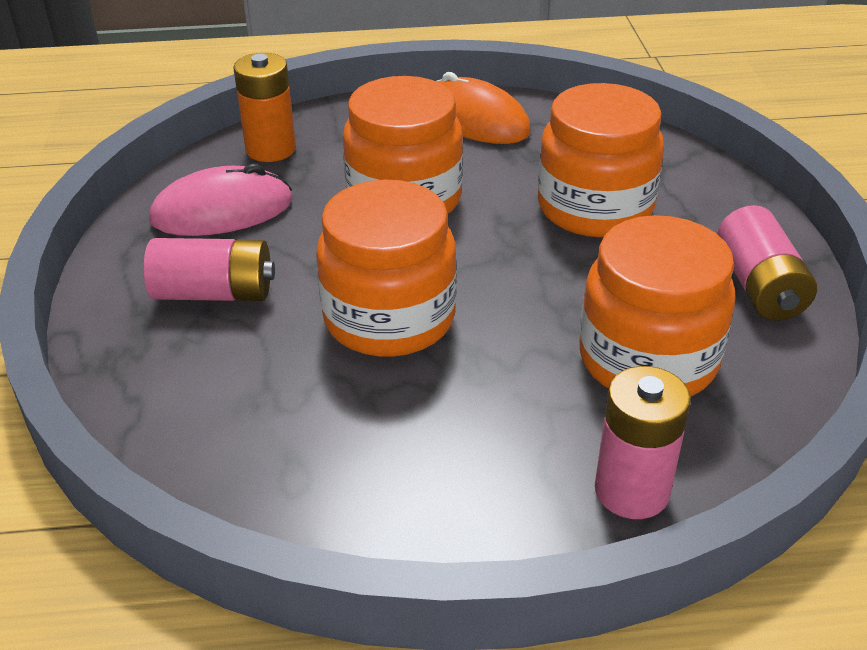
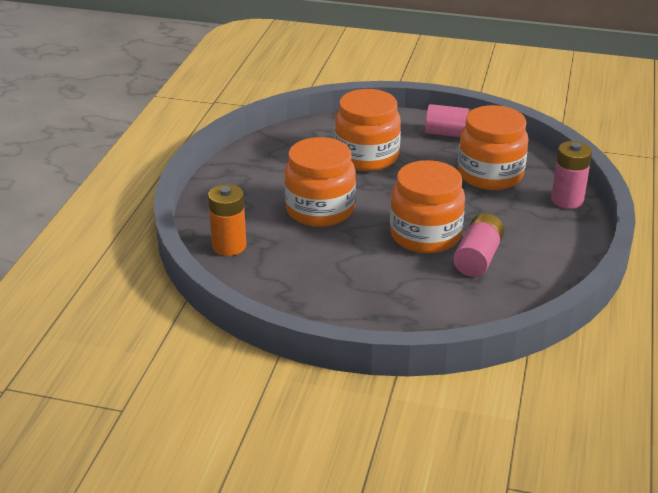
camera: 70 degrees left, 5 degrees down
pink battery [143,238,275,301] -> pink battery moved to [453,213,504,277]
pink mouse [149,164,292,236] -> none
orange mouse [436,72,531,144] -> none

